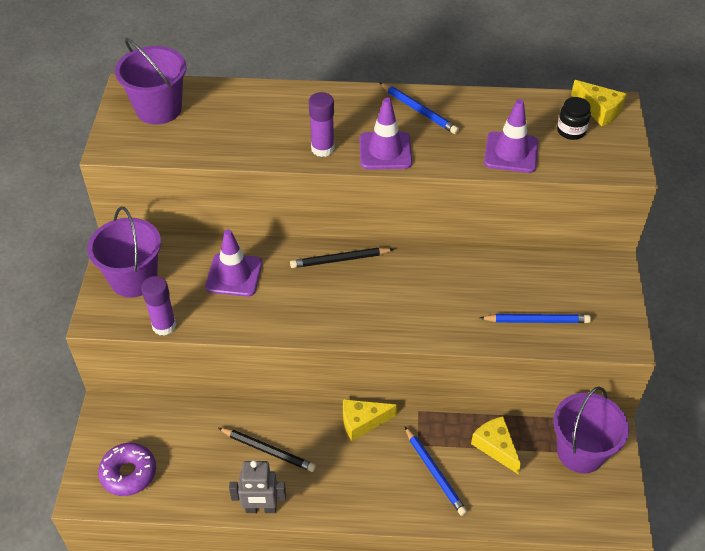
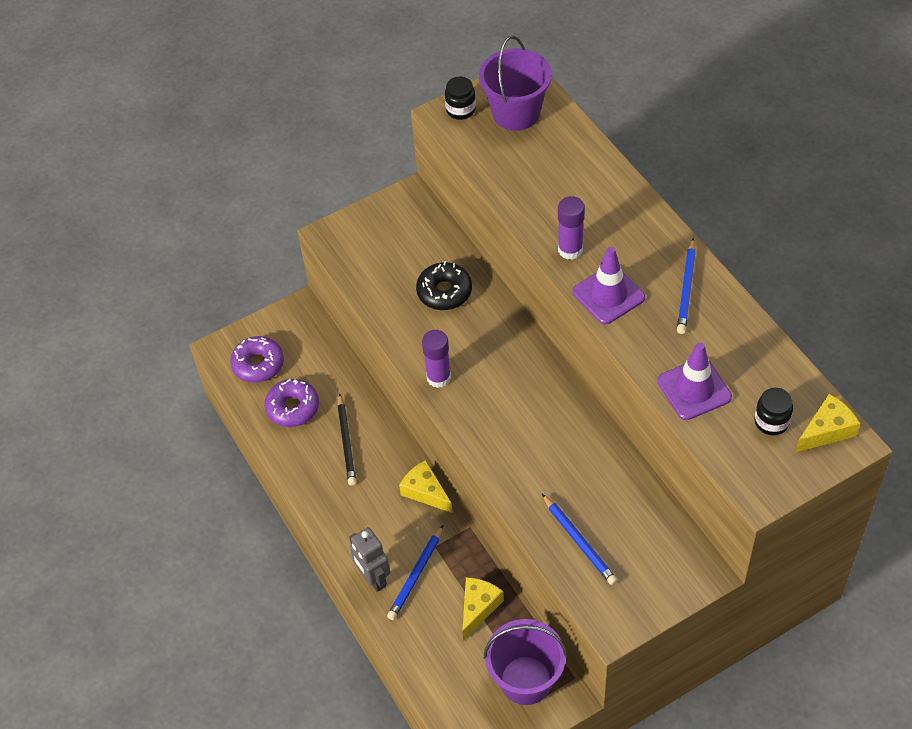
camera: 60 degrees right, 5 degrees up
purple bucket [87,207,161,298] -> none
purple glue stick [141,276,176,336] -> purple glue stick moved to [422,330,451,388]
purple traffic cone [205,229,262,297] -> black donut [416,261,472,310]
grey robot [229,460,286,513] -> grey robot moved to [349,527,390,592]
black pencil [290,248,394,268] -> none
yellow cheese [571,80,627,126] -> yellow cheese turned 135 degrees counterclockwise [795,394,860,453]
none -> purple donut [264,379,319,427]
none -> black jar [445,77,476,120]

